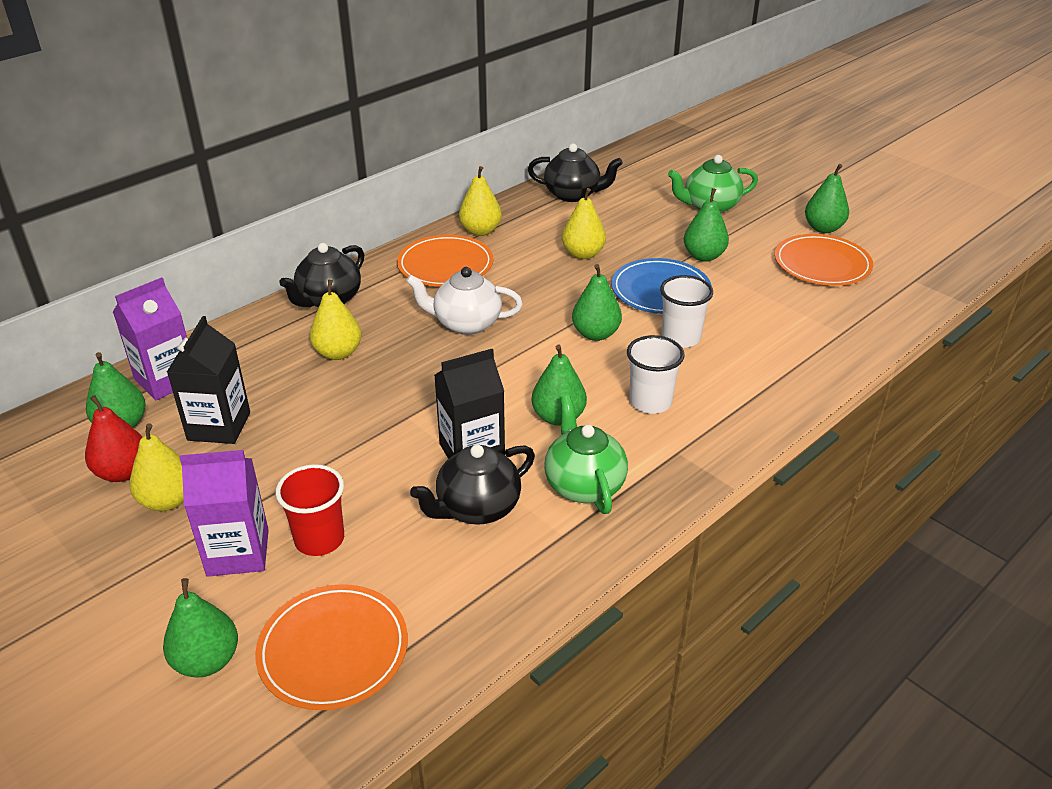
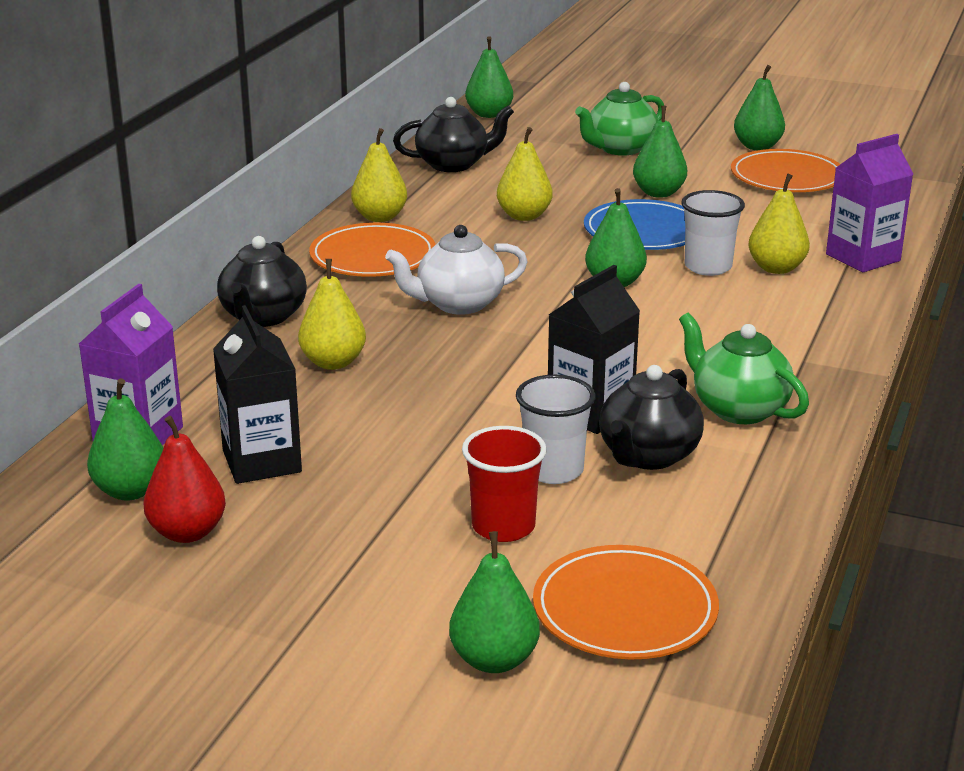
camera: 25 degrees left, 10 degrees down
yellow pear [130,423,184,511] -> yellow pear moved to [748,173,810,274]
purple carton [179,450,269,577] -> purple carton moved to [826,134,913,273]
green pear [531,345,587,426] -> green pear moved to [465,36,513,118]
white cup [627,335,685,414] -> white cup moved to [516,374,596,484]

